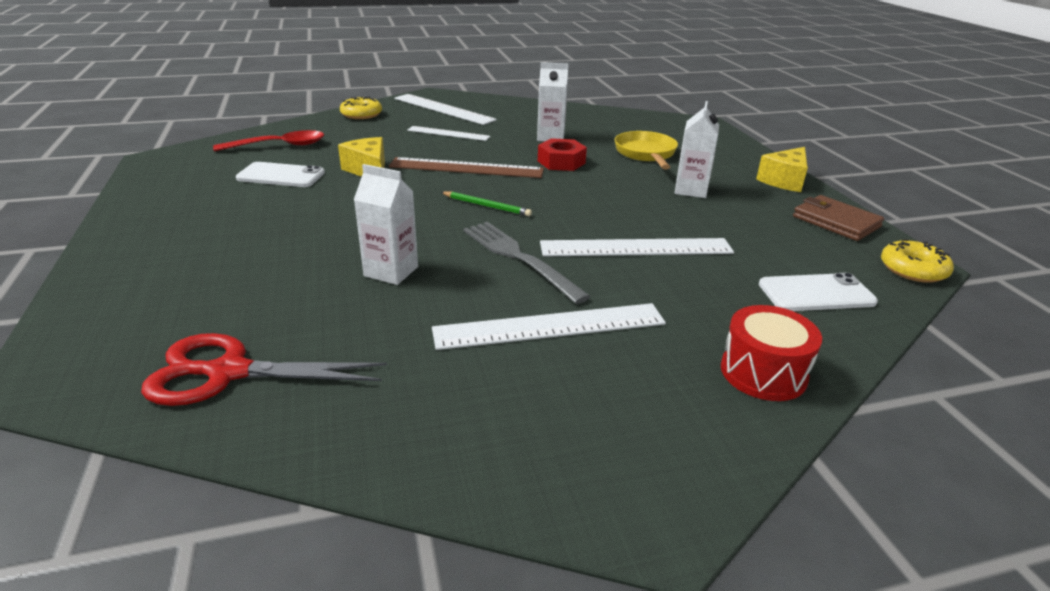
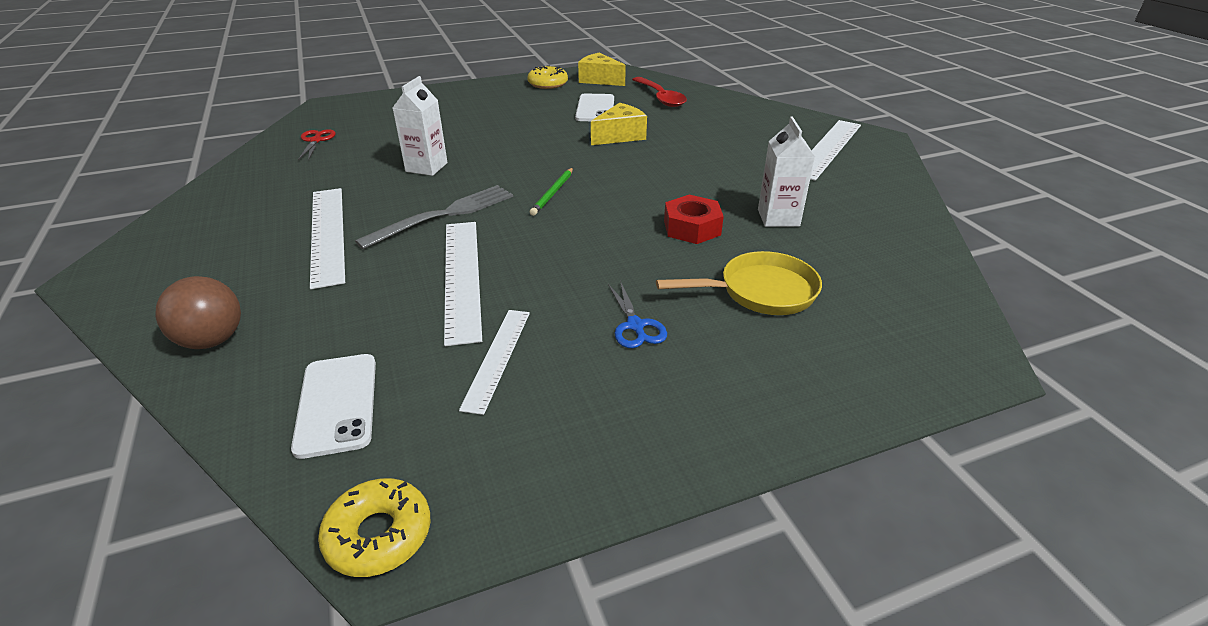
camera: 85 degrees right, 5 degrees up
red scissors [141,333,387,406] -> red scissors [298,129,336,161], size x0.54
yellow donut [340,96,382,119] -> yellow donut moved to [527,65,568,89]
brown ruler [389,157,544,178] -> none
white ruler [407,126,491,141] -> white ruler moved to [459,310,530,415]
white carton [675,101,719,198] -> blue scissors [608,281,667,348]
red drum [721,305,822,401] -> brown ball [155,276,241,349]
yellow cheese [756,147,808,192] -> yellow cheese moved to [578,53,626,86]
brown wallet [793,195,884,241] -> none

